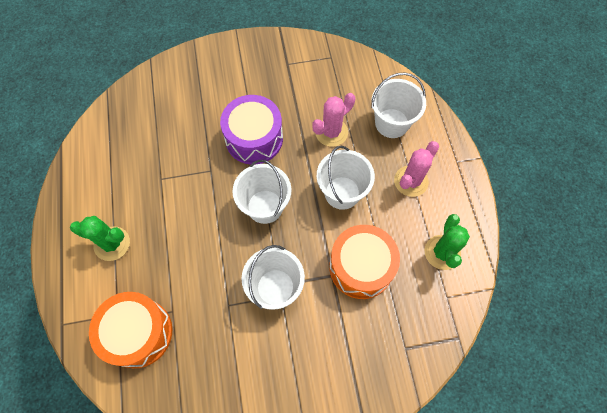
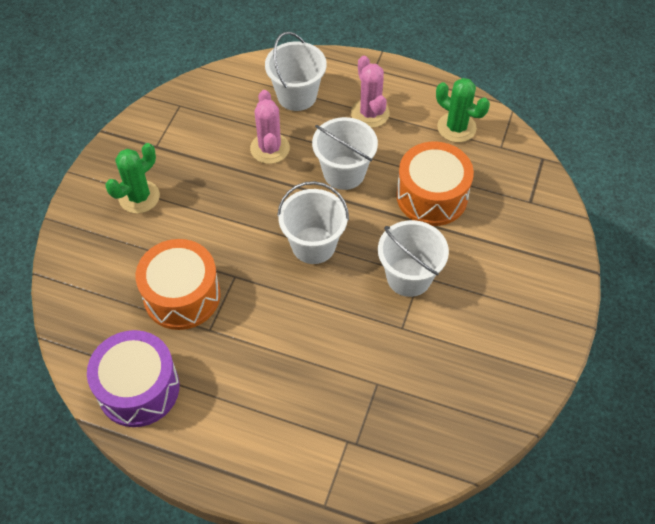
camera: 60 degrees left, 10 degrees down
green cactus [70,216,130,261] -> green cactus moved to [105,143,160,213]
orange drum [89,292,172,368] -> orange drum moved to [136,239,221,330]
purple drum [220,95,283,165] -> purple drum moved to [87,330,179,427]

